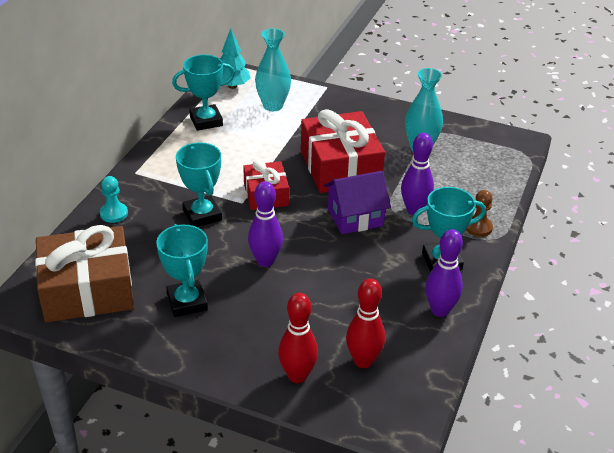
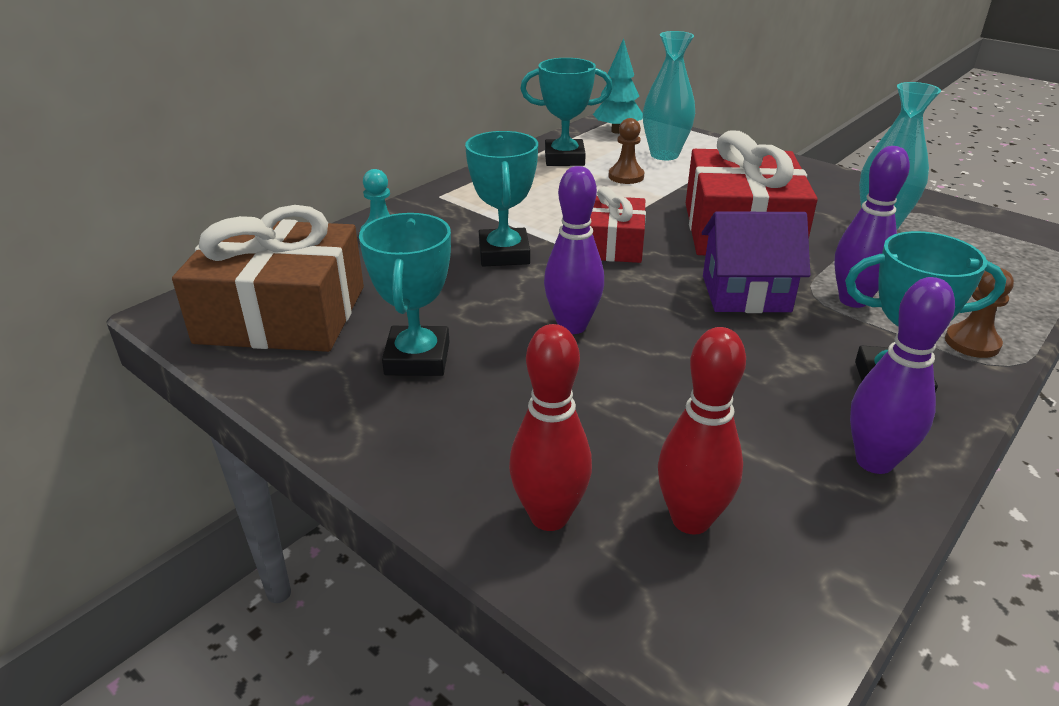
camera: 20 degrees right, 5 degrees down
none -> brown pawn [609,118,644,184]

